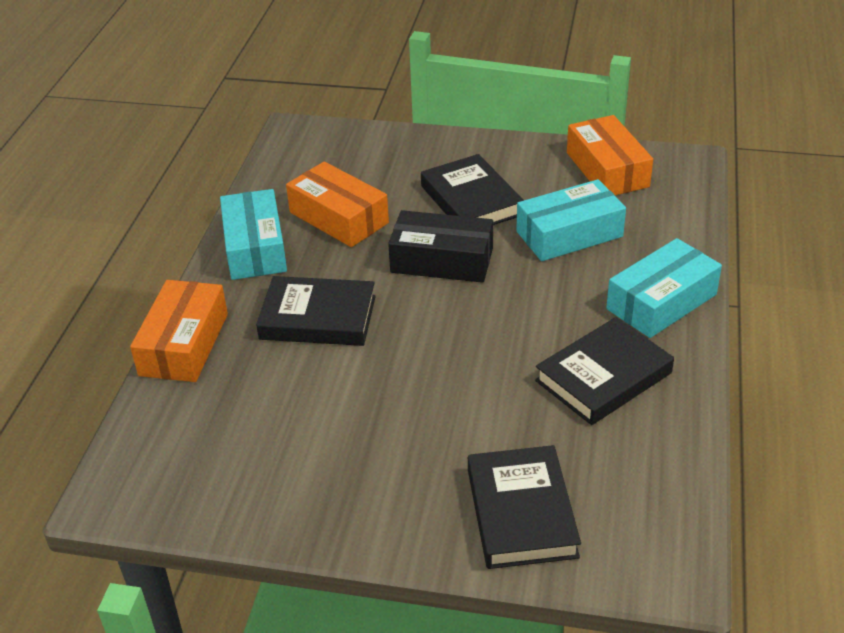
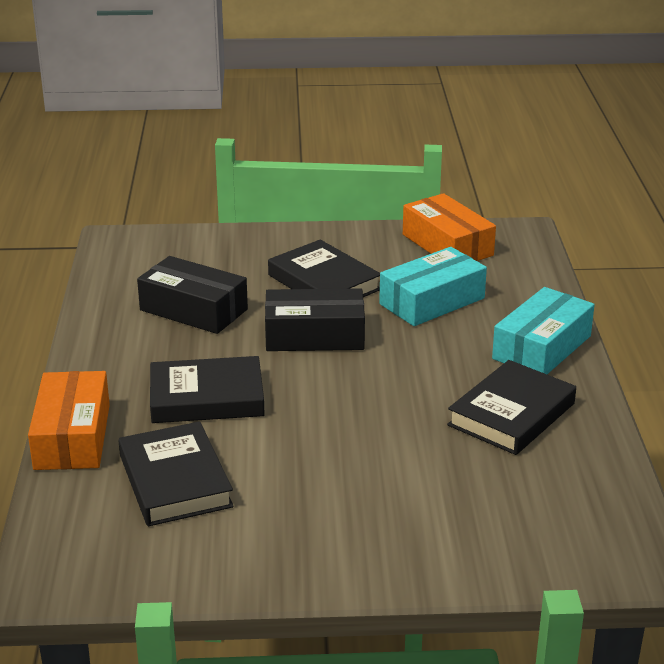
camera: 15 degrees left, 10 degrees down
turquoise box [220,189,287,280] -> none
orange box [286,162,389,247] -> black box [137,256,248,334]
black book [468,445,581,569] -> black book moved to [119,421,234,526]

